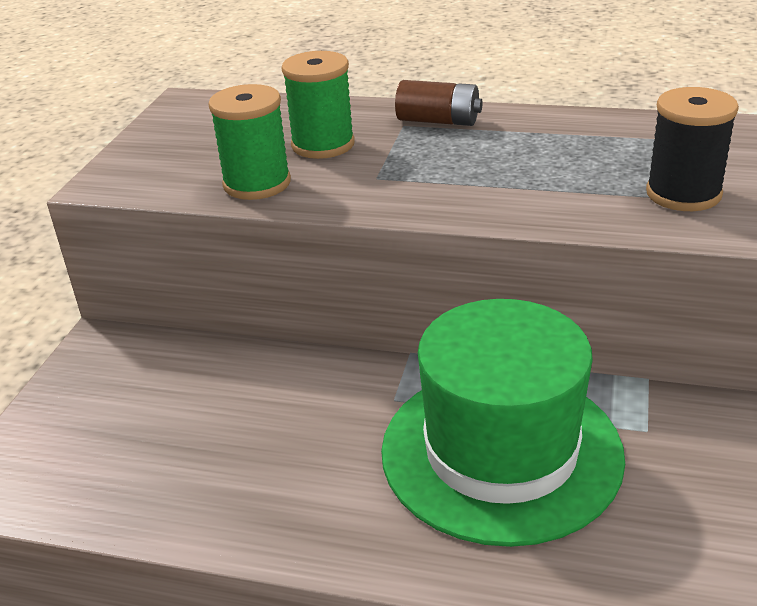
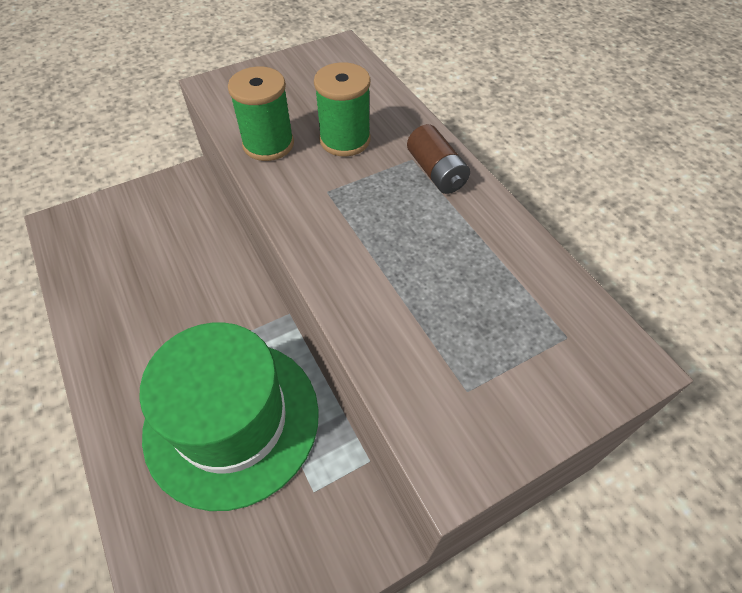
camera: 45 degrees right, 20 degrees up
black spool [646,87,739,211] -> none

